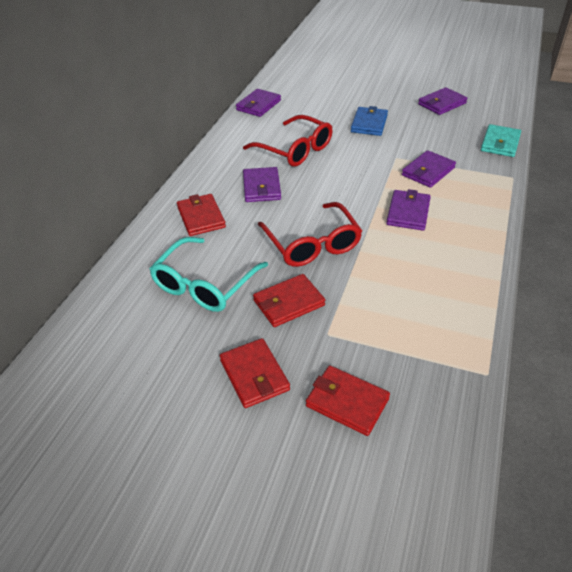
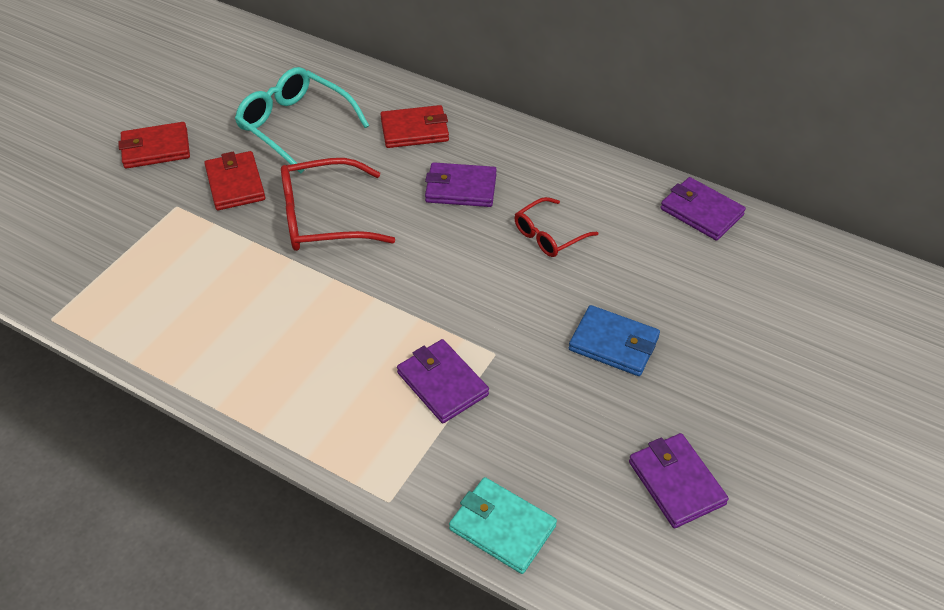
camera: 100 degrees right, 5 degrees up
red glasses [243,115,332,167] -> red glasses [514,197,598,257], size x0.59
red wallet [306,365,390,436] -> none
purple wallet [386,189,431,230] -> none

